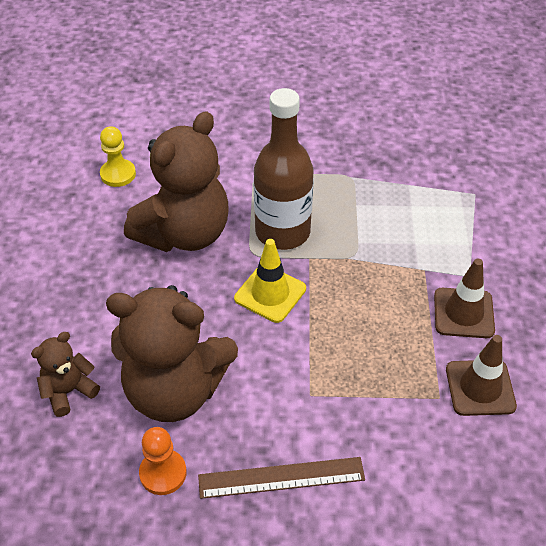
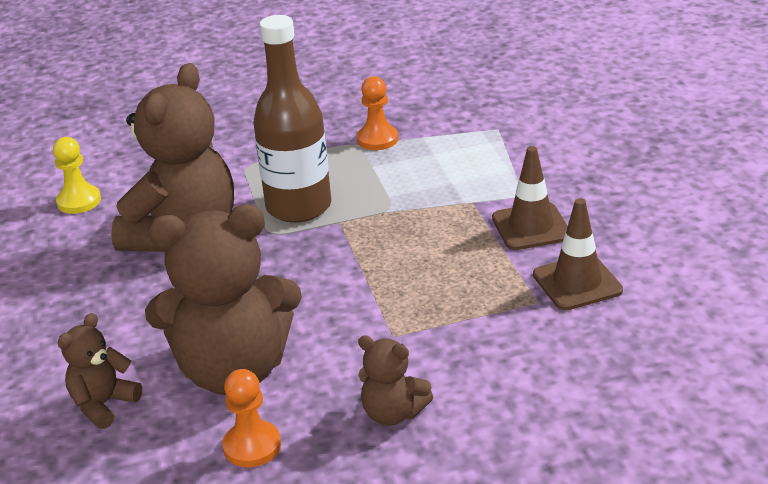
camera: 15 degrees left, 15 degrees down
brown ruler [198,457,365,499] -> brown teddy bear [358,335,433,426]
yellow traffic cone [234,239,306,323] -> none
none -> orange pawn [357,76,398,150]

